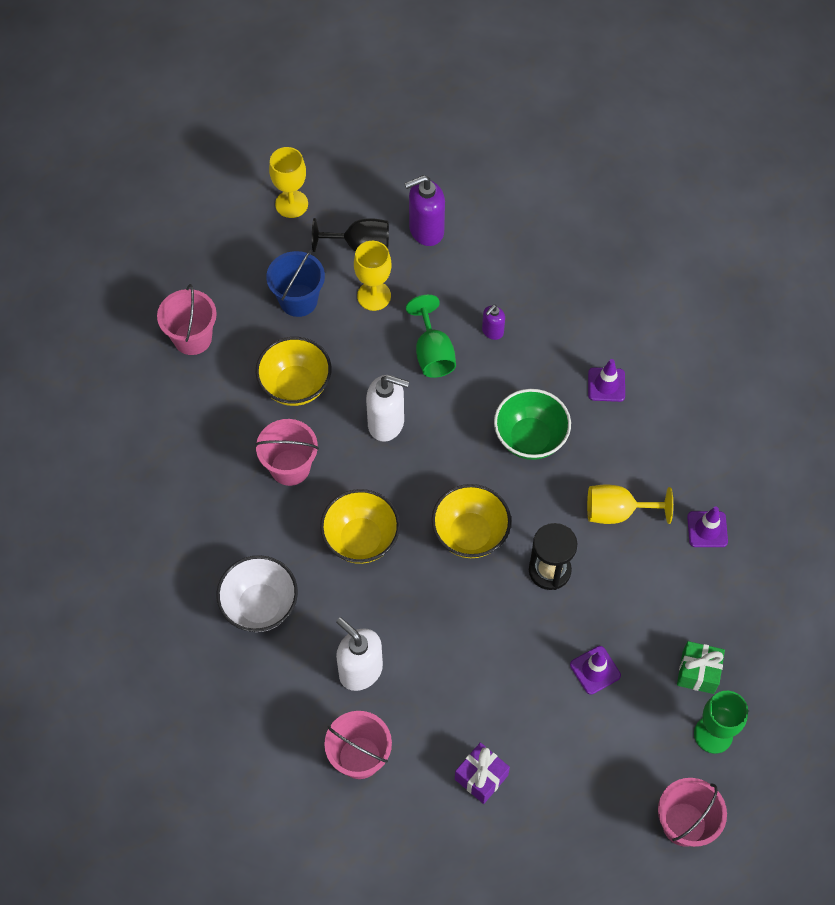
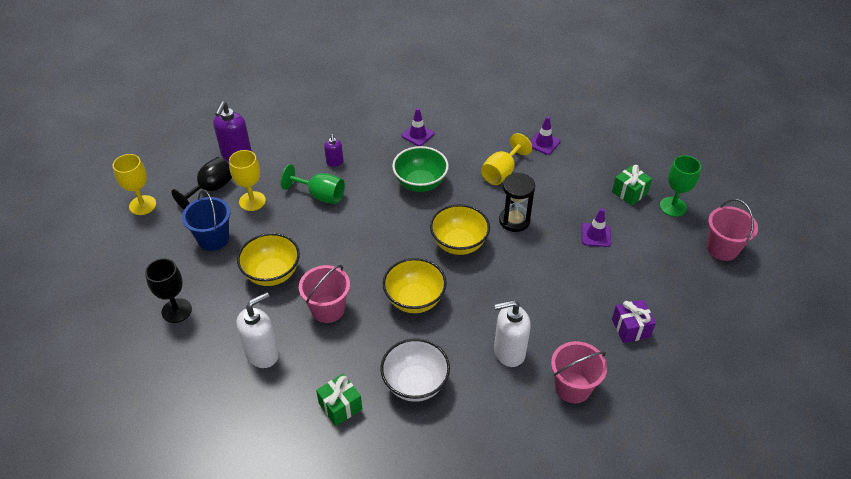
camera: 55 degrees left, 15 degrees down
pink bucket [157,284,217,355] -> black goblet [145,258,192,323]
white soap dispenser [366,375,409,442] -> white soap dispenser moved to [236,292,279,368]
none -> green gift [316,374,362,426]

